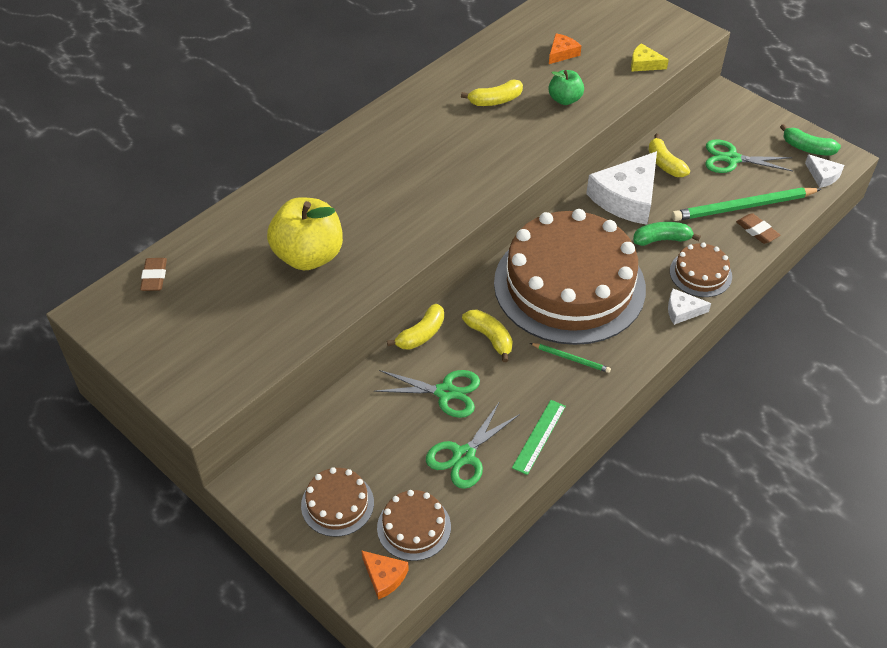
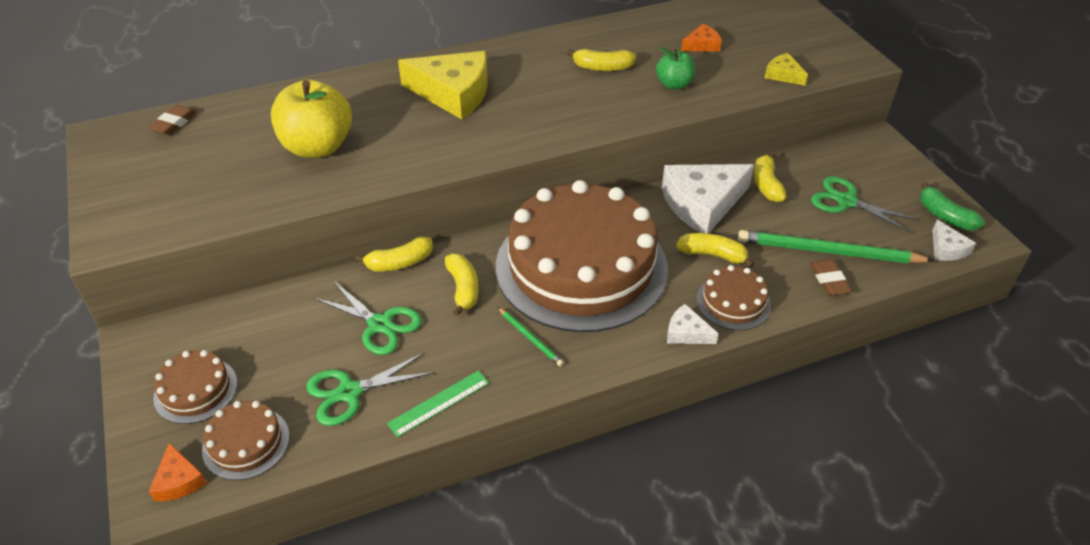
camera: 25 degrees right, 5 degrees down
green banana [633,222,701,246] -> yellow banana [676,233,755,268]
none -> yellow cheese [398,51,488,119]

